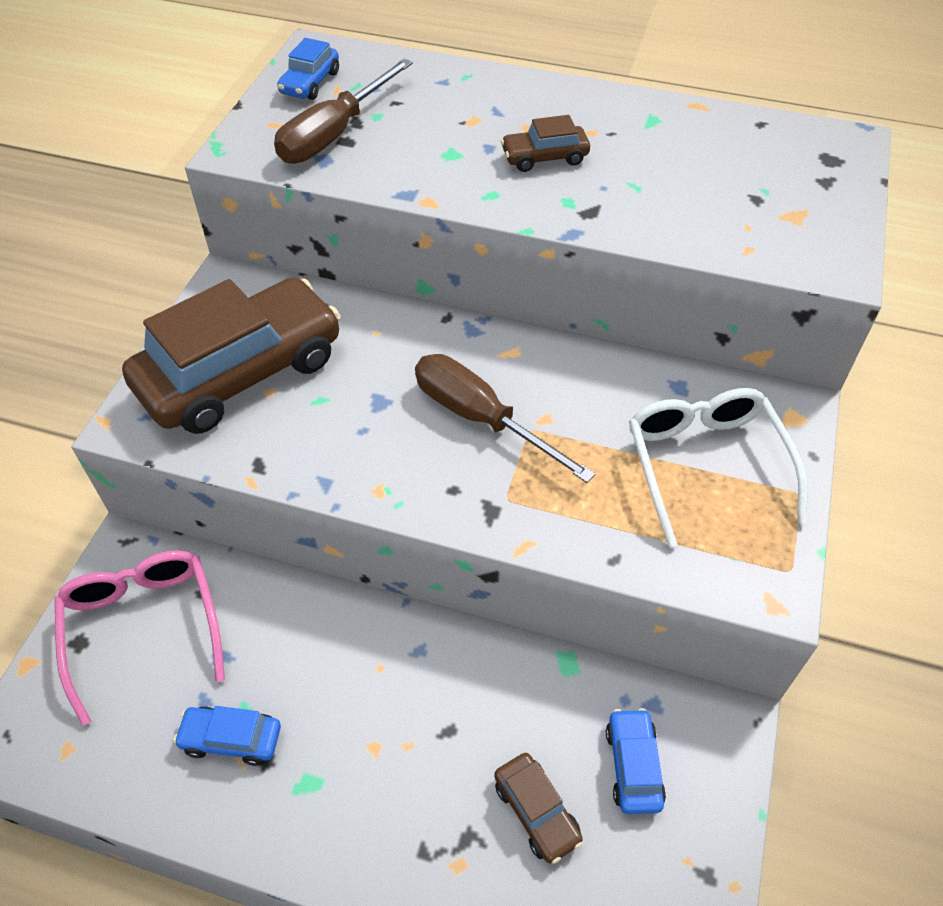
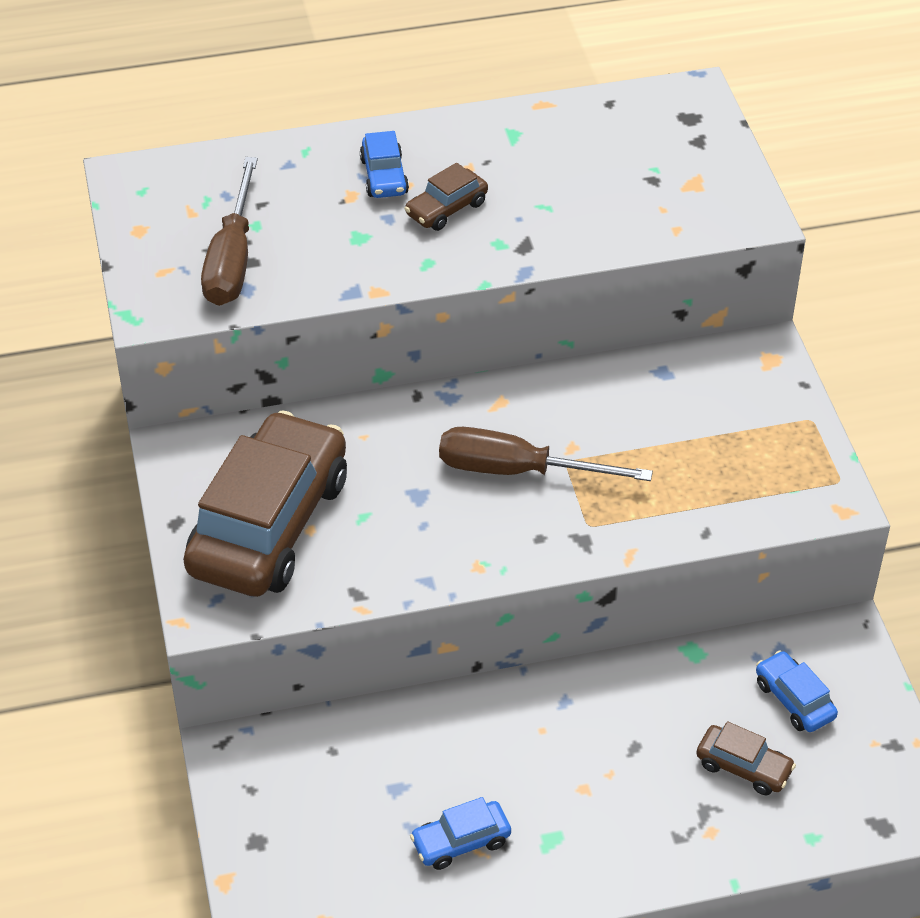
camera: 30 degrees left, 5 degrees down
pink glasses [54,550,225,726] -> none
blue car [277,38,339,100] -> blue car moved to [360,131,409,198]
white glasses [629,388,807,547] -> none

